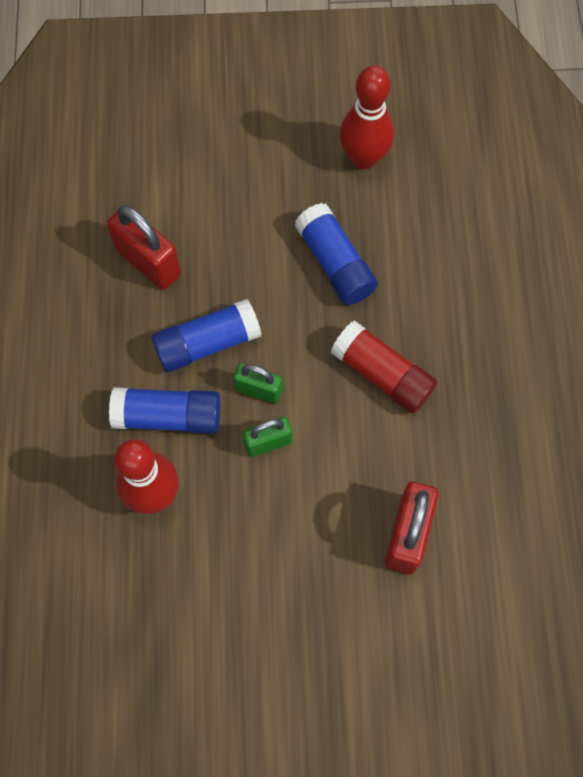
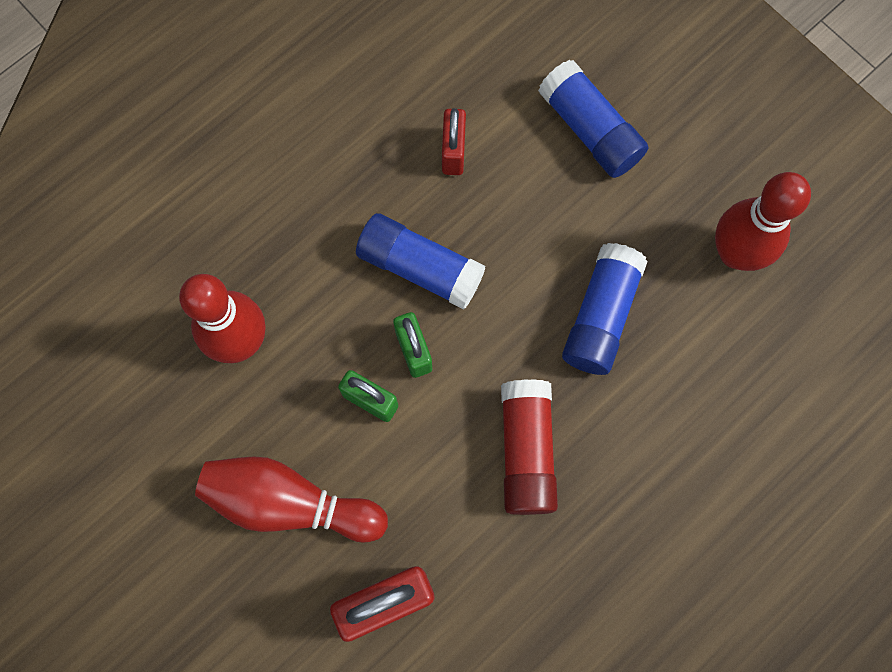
camera: 50 degrees right, 5 degrees up
red padlock [107,205,181,290] -> red padlock [442,108,466,175], size x0.62
blue glue stick [109,387,220,434] -> blue glue stick moved to [538,60,648,178]
none -> red bowling pin [195,456,388,543]

